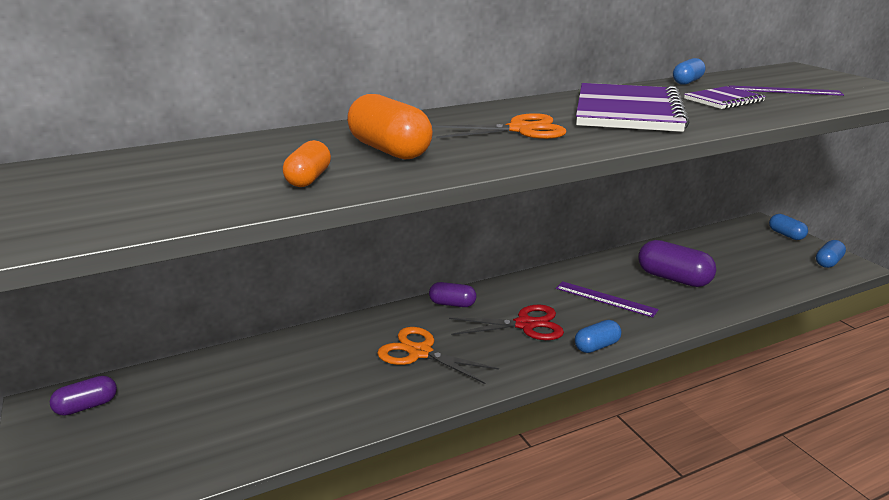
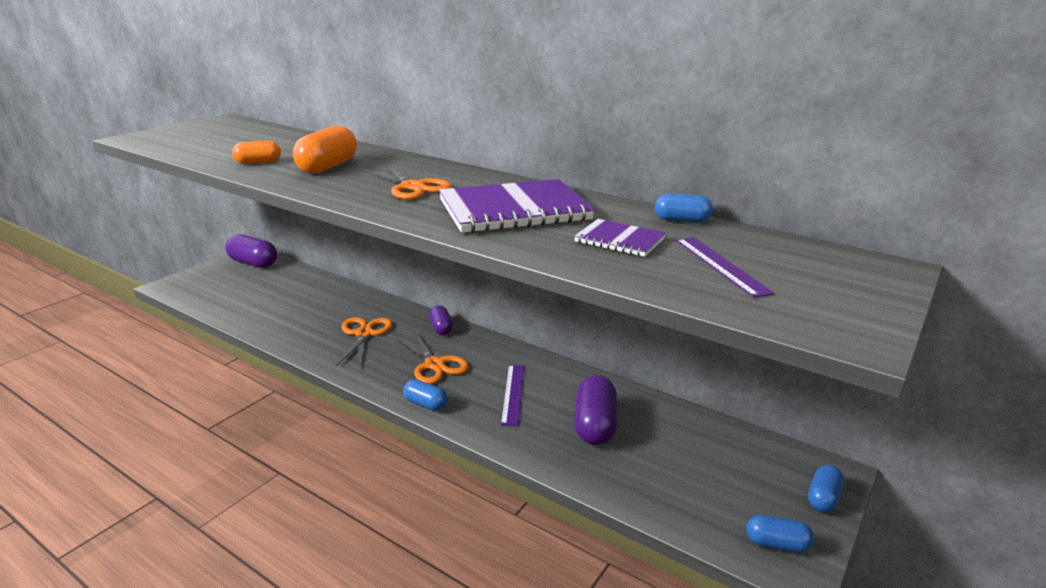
camera: 60 degrees right, 0 degrees up
purple capsule [50,376,117,416] -> purple capsule [226,234,277,268], size x1.69
red scissors [449,305,564,340] -> orange scissors [395,331,469,384]

